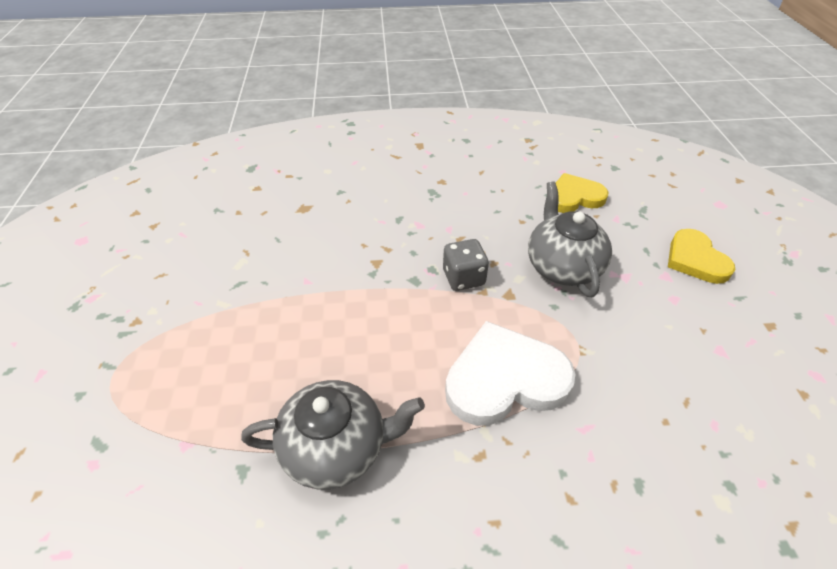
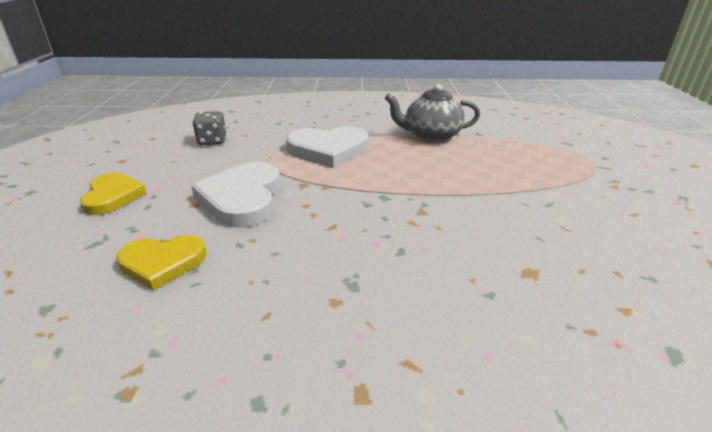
camera: 175 degrees left, 15 degrees down
grey dice [443,239,489,291] -> grey dice moved to [193,111,226,145]
grey teapot [528,181,612,297] -> white heart [191,162,281,228]

